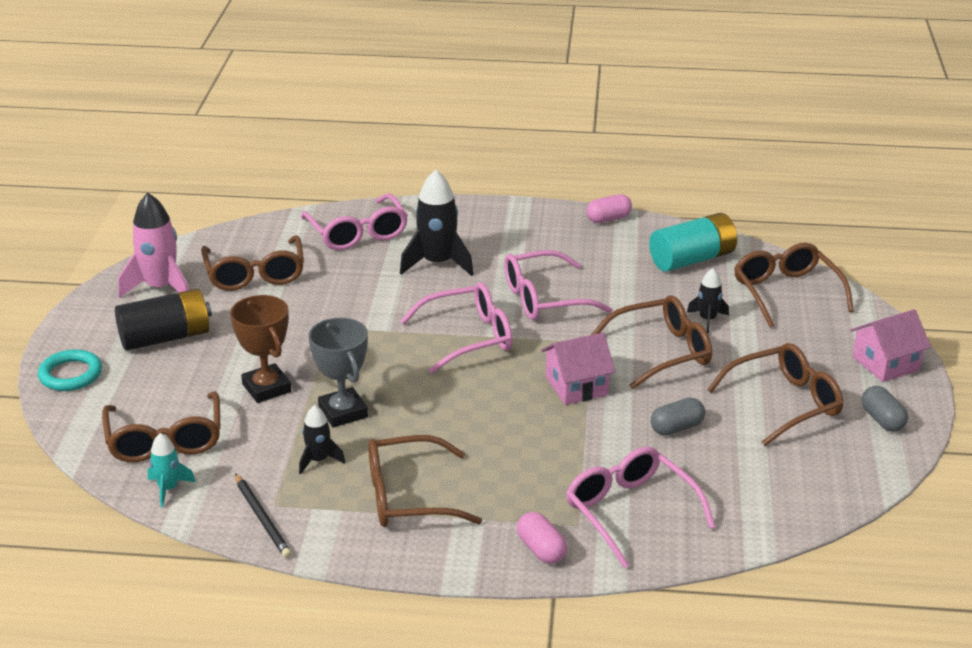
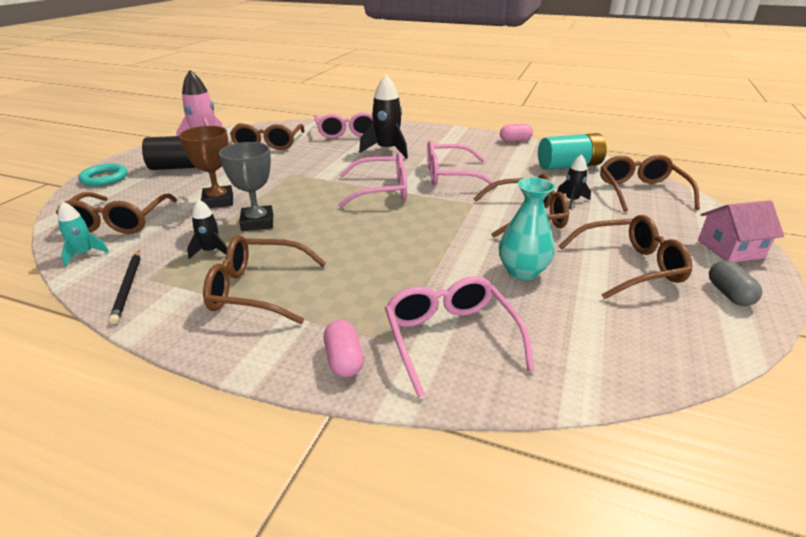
camera: 15 degrees right, 0 degrees up
pink house [541,333,616,405] -> none
grey capsule [651,398,705,436] -> turquoise vase [499,178,555,280]

